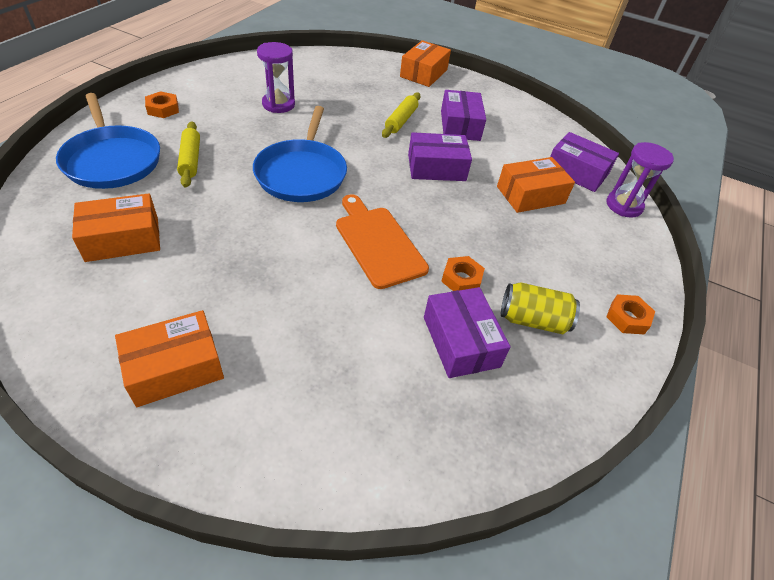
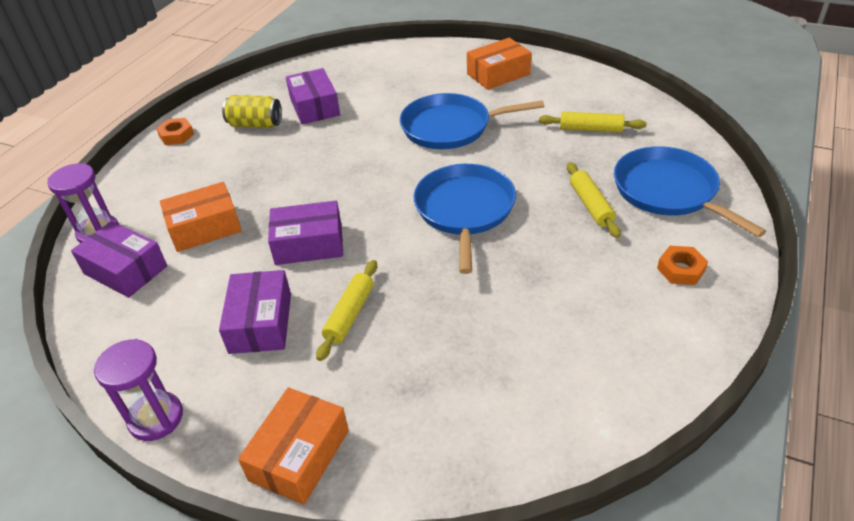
camera: 175 degrees left, 5 degrees down
orange box [72,194,160,262] -> yellow rolling pin [539,112,646,133]
purple hourglass [257,42,295,113] -> purple hourglass moved to [93,339,183,441]
orange cutting board [336,194,429,289] -> none
orange nut [441,256,485,291] -> none
none -> blue pan [400,93,544,149]

